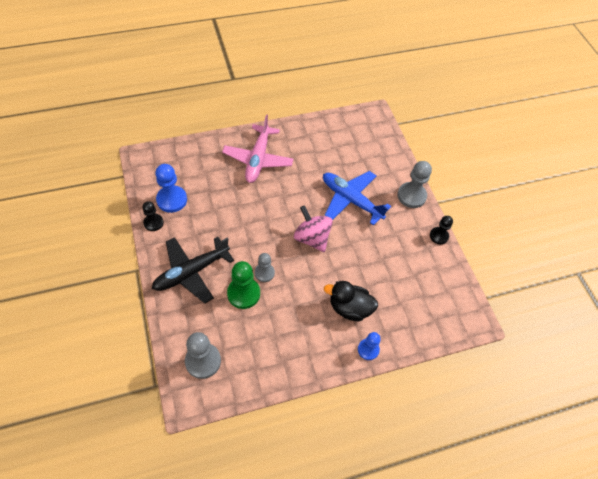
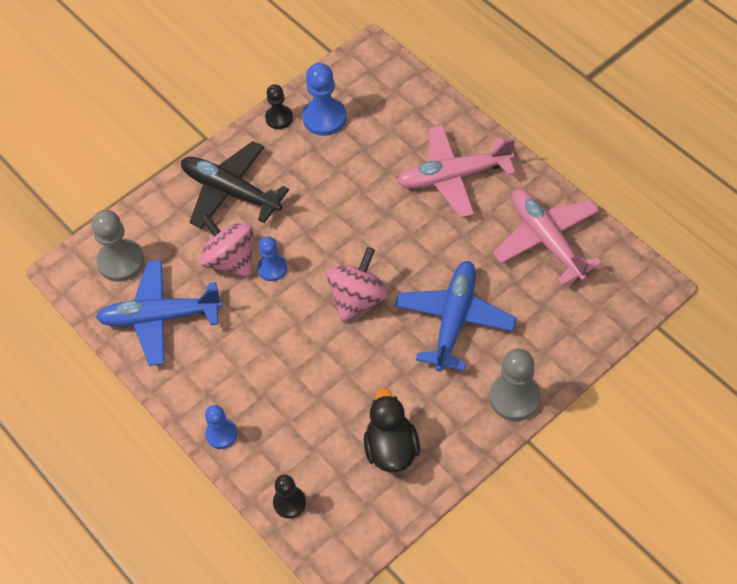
camera: 75 degrees right, 0 degrees up
green pawn [227,261,260,309] -> pink spinning top [200,213,253,277]
grey pawn [255,253,275,282] -> blue pawn [257,237,287,281]
black duck [324,281,378,321] -> black duck moved to [364,388,420,472]
black pawn [430,216,453,244] -> black pawn moved to [273,475,306,518]
none -> blue plane [96,260,223,366]
none -> pink plane [493,189,602,286]

